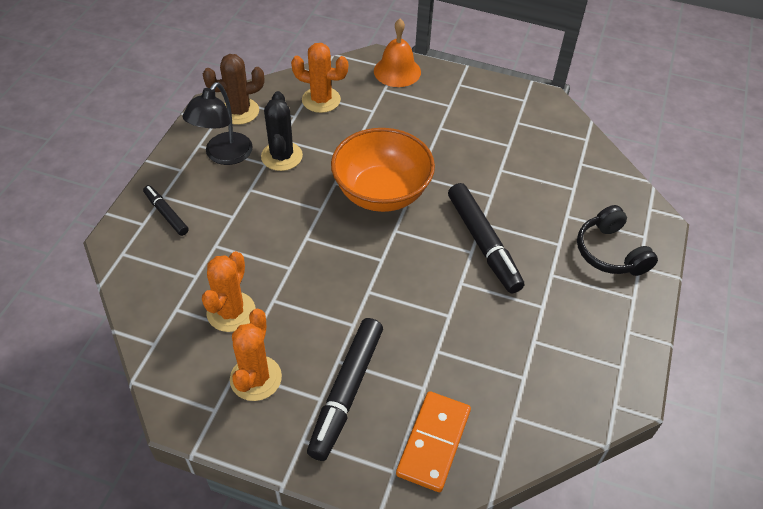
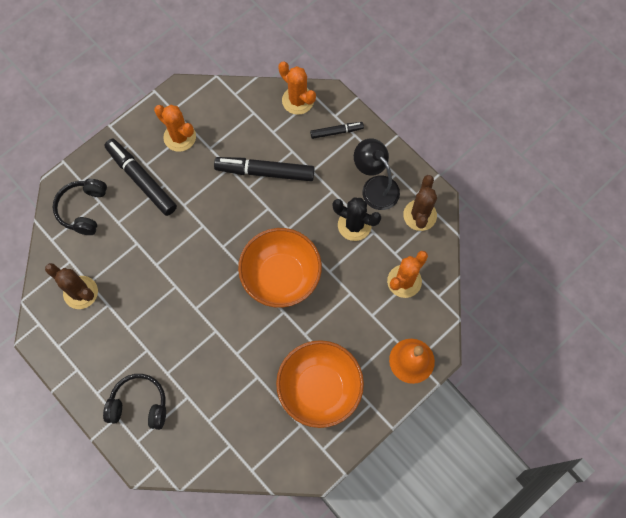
camera: 120 degrees right, 20 degrees up
orange cactus [202,251,255,332] -> orange cactus moved to [278,61,316,115]
orange domino [396,391,471,492] -> black headphones [53,179,107,235]
black marker [448,183,524,293] -> black marker moved to [214,157,315,181]
none -> brown cactus [45,263,98,309]
none -> orange bowl [276,340,364,428]

